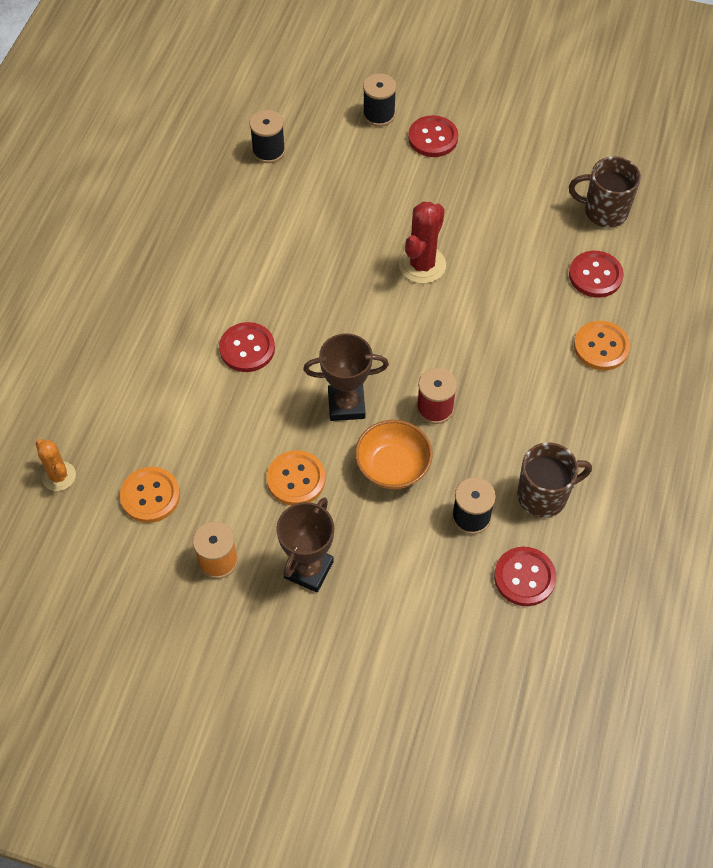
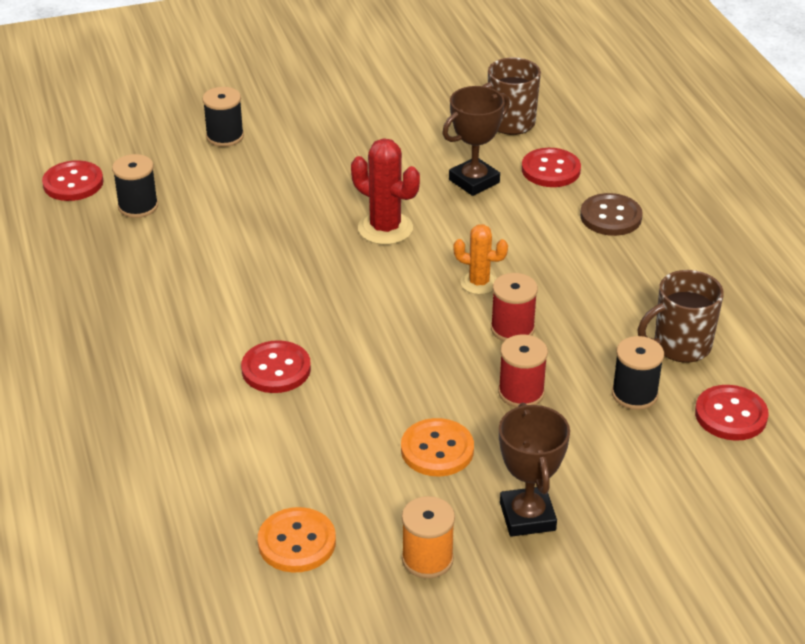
camera: 35 degrees left, 20 degrees down
orange cactus [35,439,76,491] -> orange cactus moved to [453,224,508,294]
brown trophy [303,333,389,421] -> brown trophy moved to [442,86,510,196]
orange bowl [355,420,433,489] -> red spool [498,334,548,407]
red cactus [399,201,446,284] -> red cactus turned 45 degrees counterclockwise [351,138,420,245]
red button [408,115,458,157] -> red button moved to [42,160,103,201]
brown mug [517,442,592,518] -> brown mug turned 150 degrees counterclockwise [638,270,724,363]
orange button [574,321,631,370] -> brown button [580,193,643,236]

